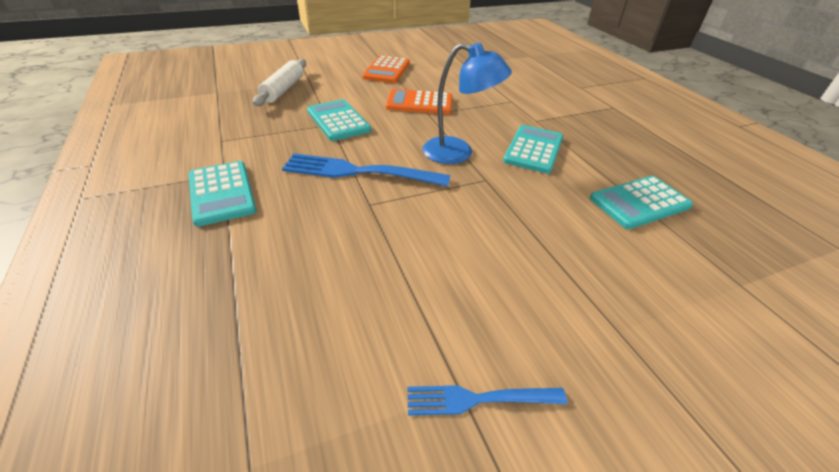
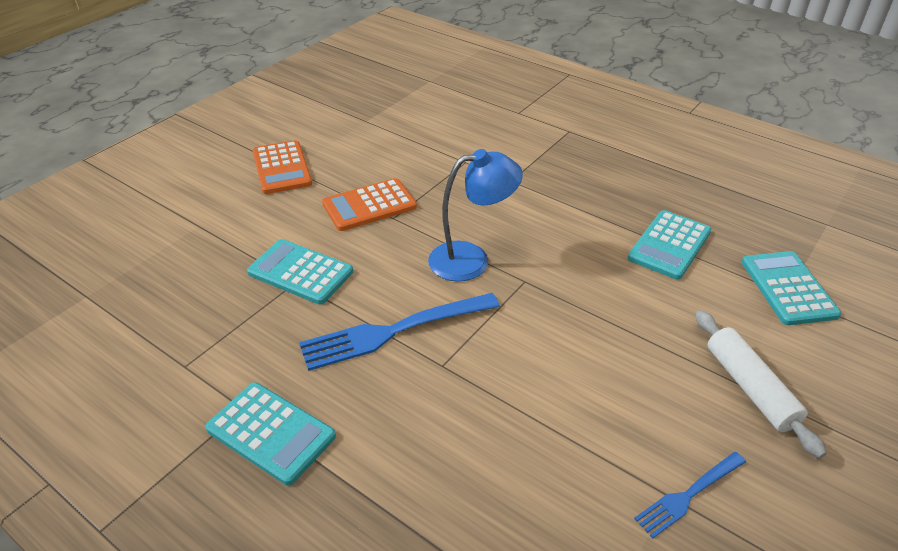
camera: 30 degrees left, 0 degrees up
white rolling pin [253,59,306,106] -> white rolling pin moved to [695,310,827,458]
turquoise calculator [503,125,563,174] -> turquoise calculator moved to [742,251,841,325]

